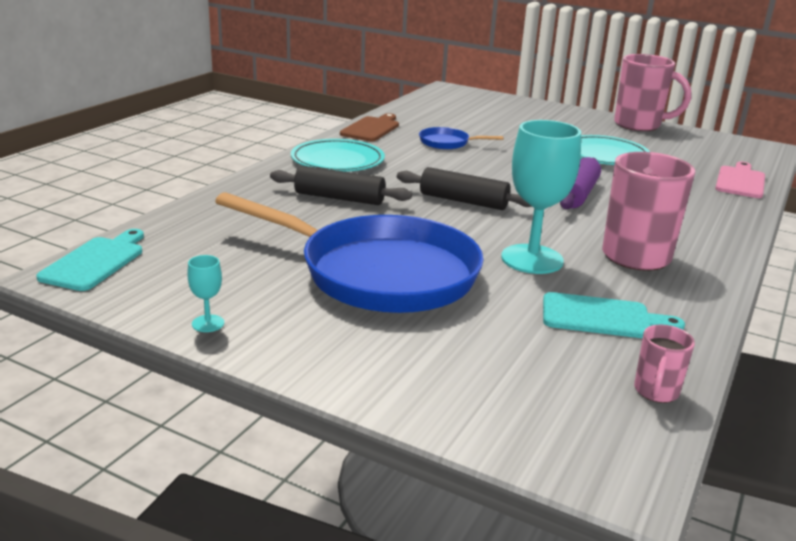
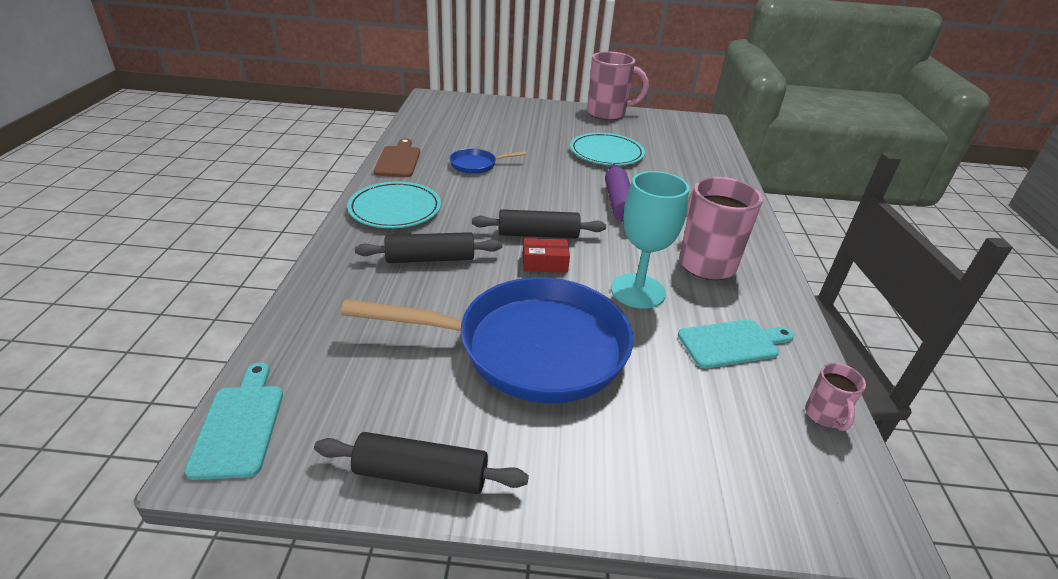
camera: 25 degrees left, 10 degrees up
turquoise goblet [187,255,224,332] -> black rolling pin [314,432,529,494]
pink cutting board [715,162,765,198] -> none
none -> red box [523,238,570,273]

